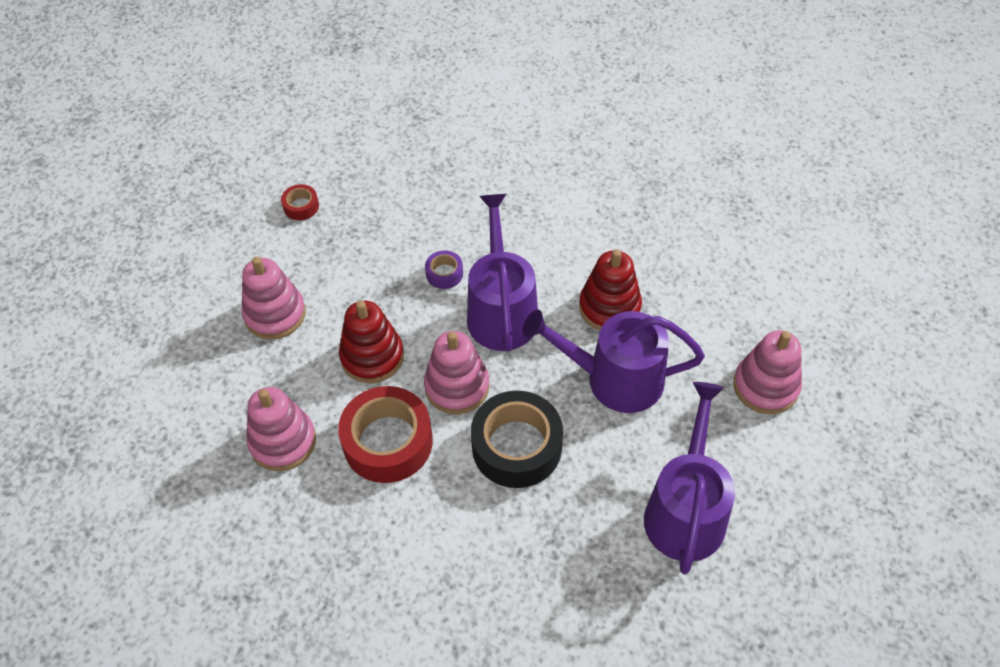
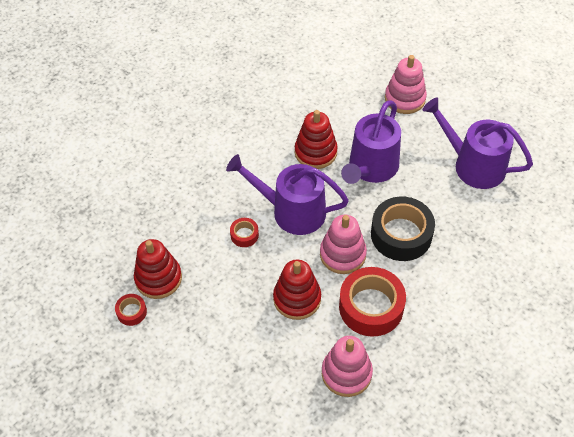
camera: 70 degrees left, 0 degrees up
pink stacking toy [241,257,306,339] -> none
purple tape [425,250,463,289] -> red tape [230,218,259,247]
none -> red stacking toy [134,239,182,299]

